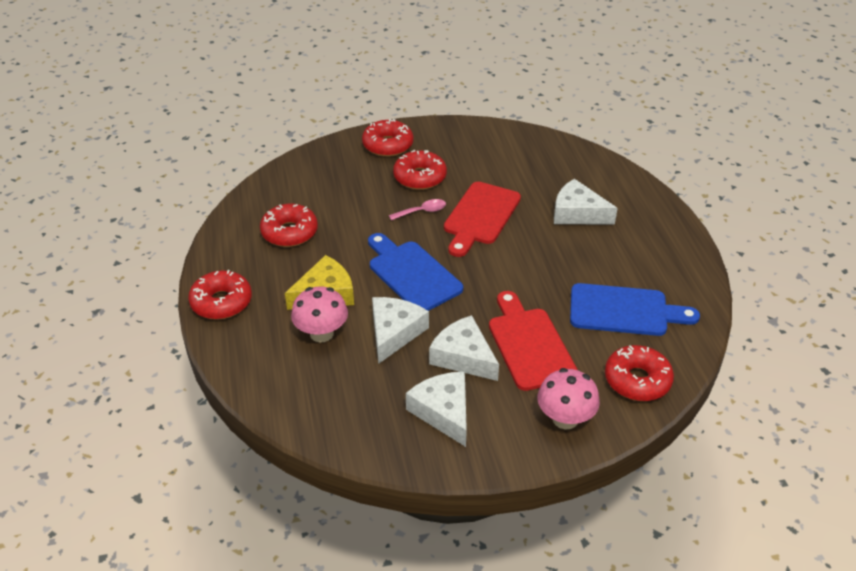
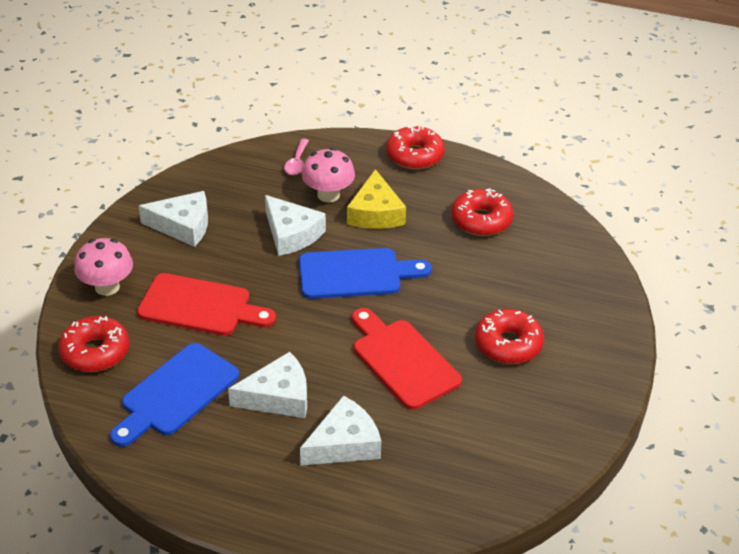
camera: 120 degrees right, 0 degrees up
red donut [362,119,413,157] -> none
pink spoon [389,199,446,221] -> pink spoon moved to [284,139,309,175]
white cheese [429,315,499,381] -> white cheese moved to [228,352,307,418]

